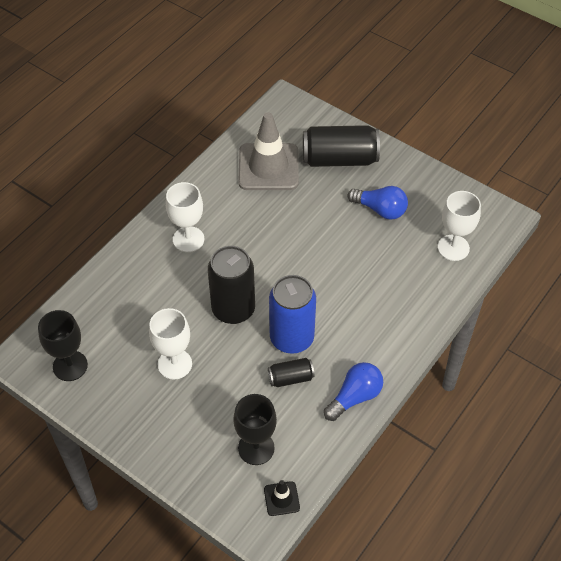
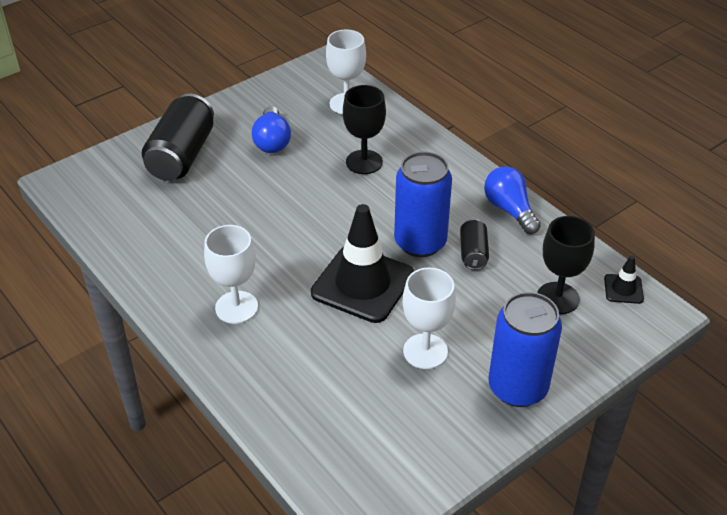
camera: 75 degrees left, 10 degrees down
black goblet [38,310,88,381] -> black goblet moved to [343,85,386,174]
black can [208,246,255,324] -> black traffic cone [311,204,414,323]
grey traffic cone [238,112,299,190] -> none
blue light bulb [347,186,408,220] -> blue light bulb turned 135 degrees clockwise [252,106,291,153]
none -> blue can [488,292,562,407]

